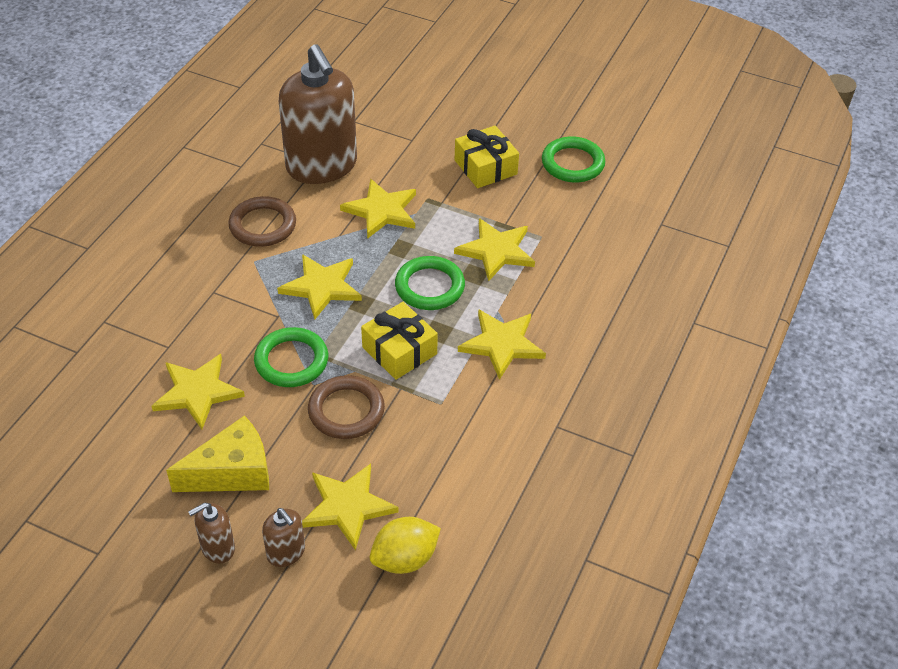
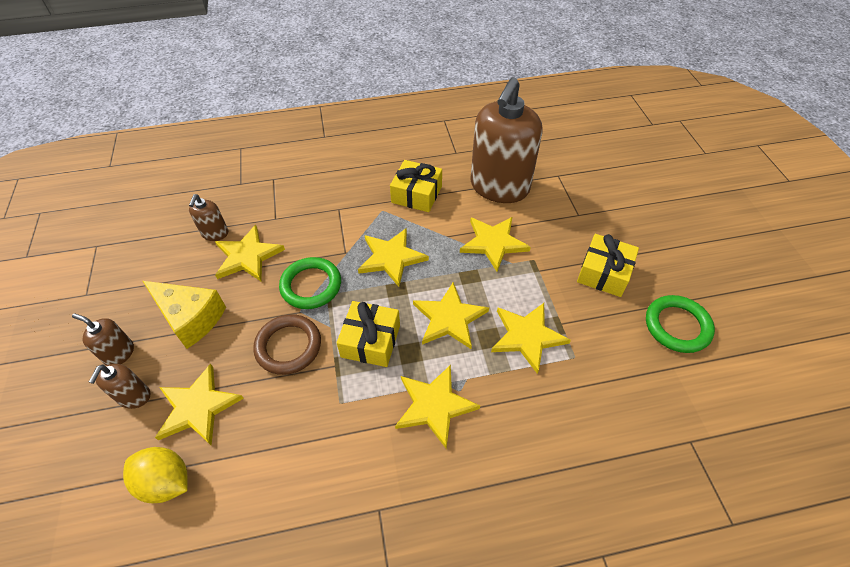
camera: 55 degrees right, 5 degrees up
brown ring [228,196,296,247] -> yellow gift [390,160,442,212]
green ring [395,256,465,310] -> yellow star [413,282,489,349]
none -> brown soap dispenser [189,194,228,241]

